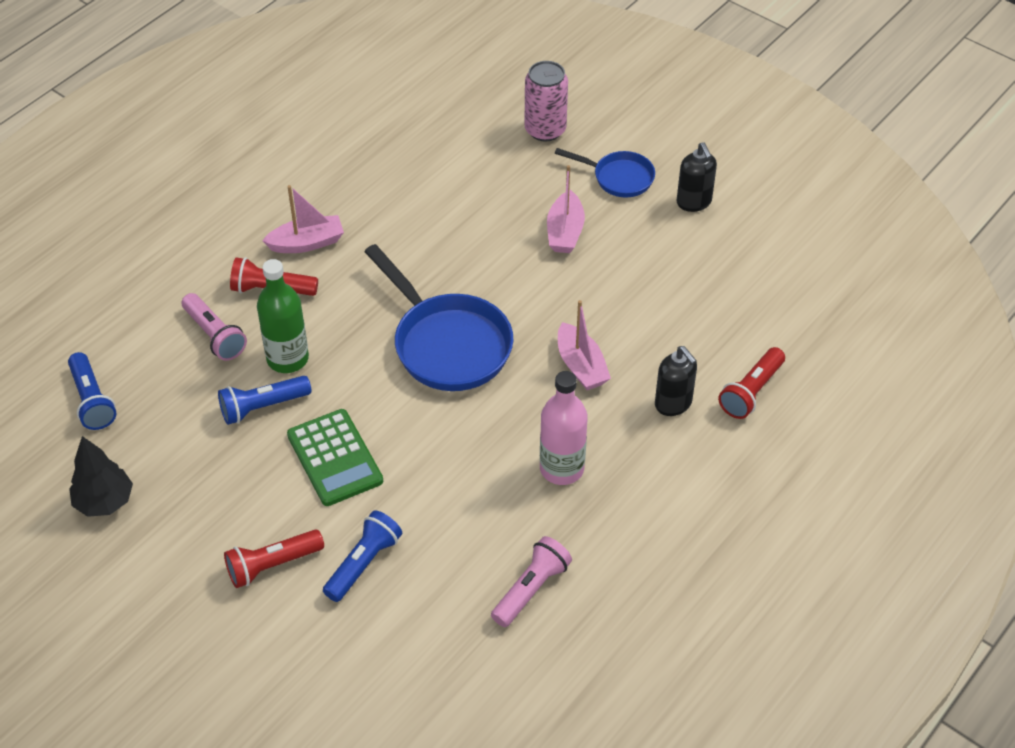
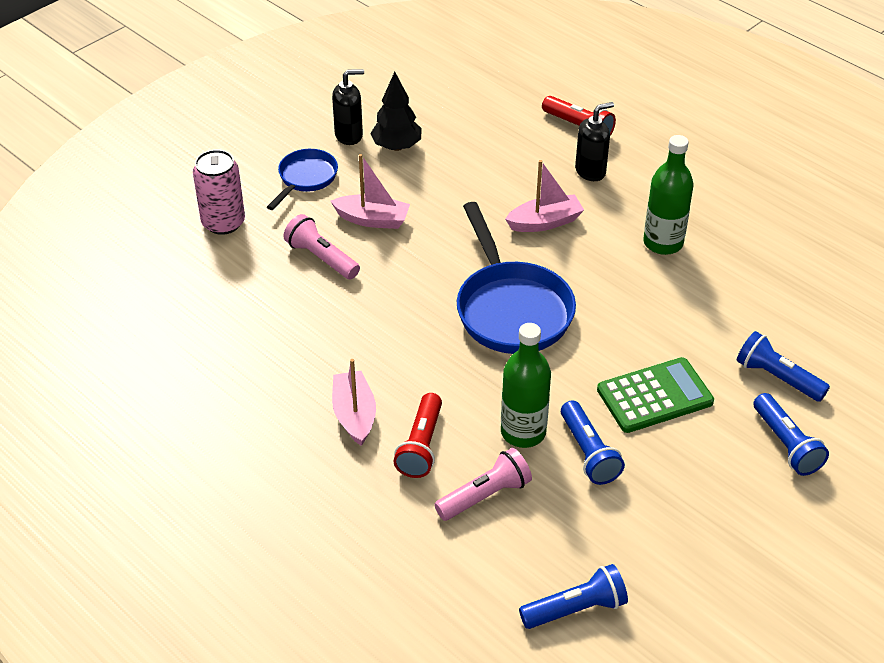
camera: 85 degrees left, 5 degrees down
black tree [69,436,133,517] -> black tree moved to [370,72,421,151]
red flashlight [224,529,324,588] -> blue flashlight [753,393,829,476]
blue pan [364,244,513,391] -> blue pan turned 105 degrees clockwise [457,202,576,354]
pink flashlight [491,536,572,627] -> pink flashlight moved to [284,214,360,279]
pink bottle [540,371,588,485] -> green bottle [643,135,693,255]

